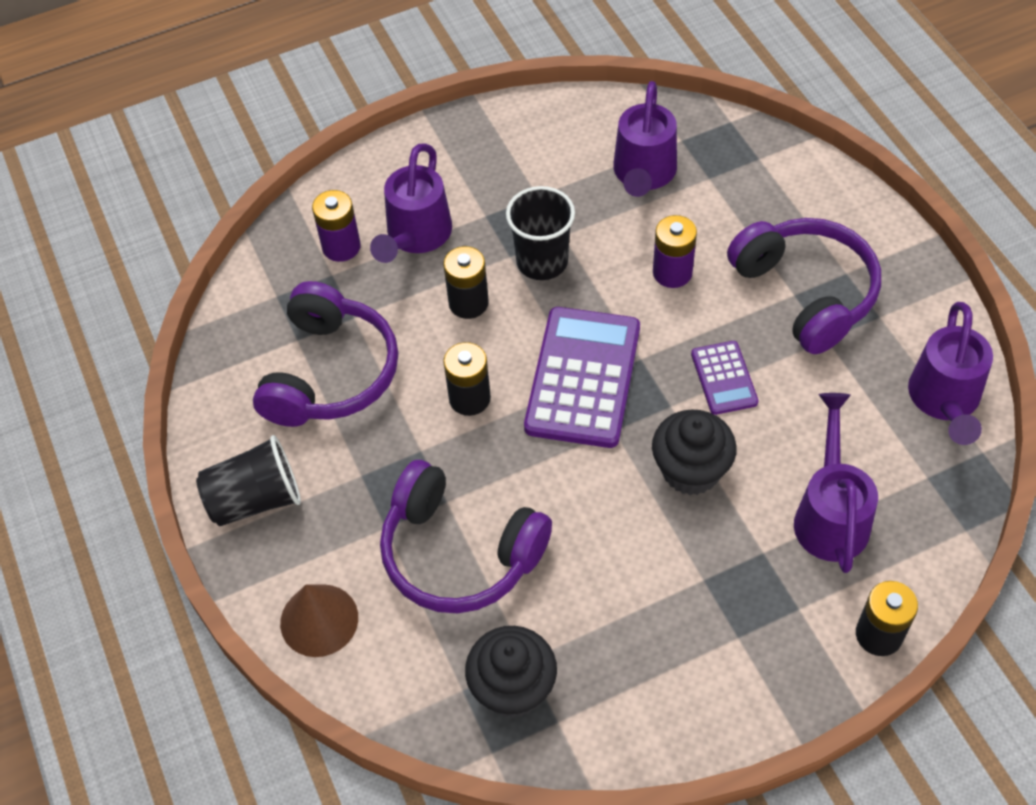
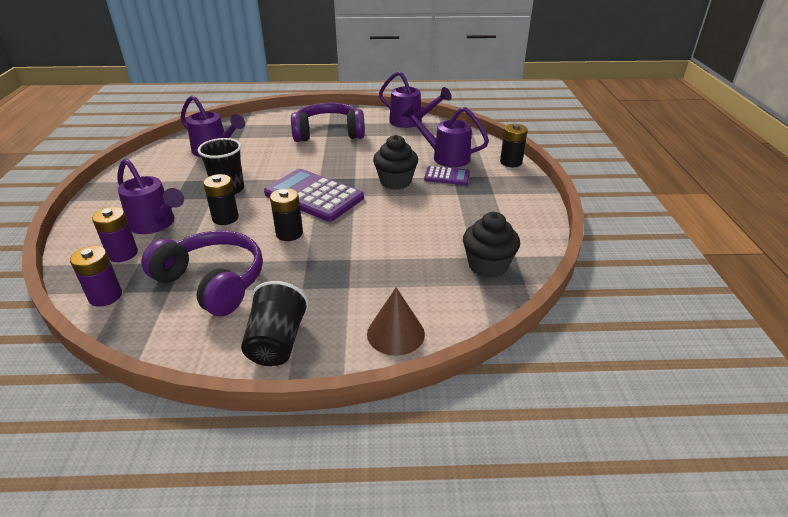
camera: 70 degrees left, 20 degrees down
purple headphones [380,460,552,613] -> none
purple battery [653,215,697,288] -> purple battery moved to [70,246,122,307]
purple calculator [691,341,759,415] -> purple calculator moved to [424,166,470,185]

